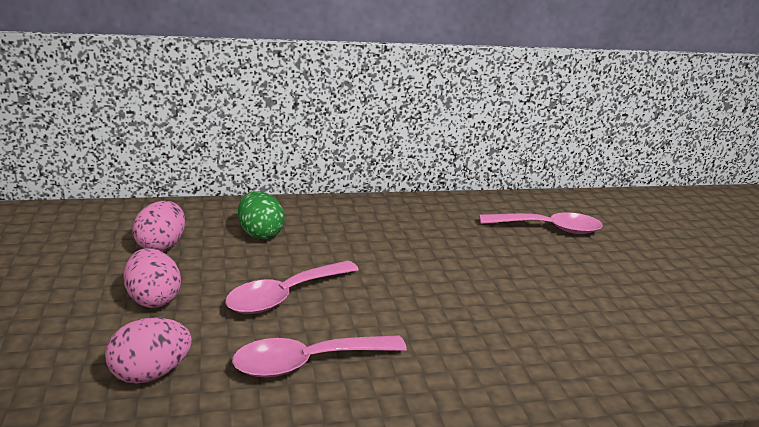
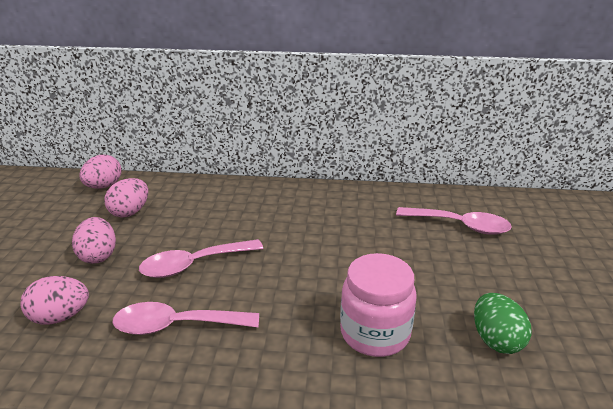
camera: 20 degrees right, 5 degrees up
green egg [238,191,285,240] -> green egg moved to [474,293,531,354]
none -> pink egg [79,155,121,189]
none -> pink jar [340,253,417,357]

